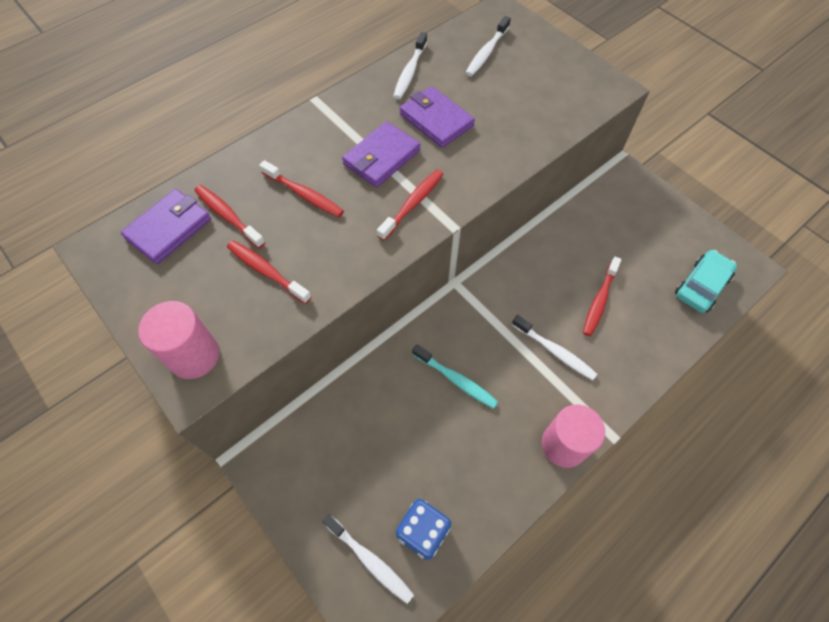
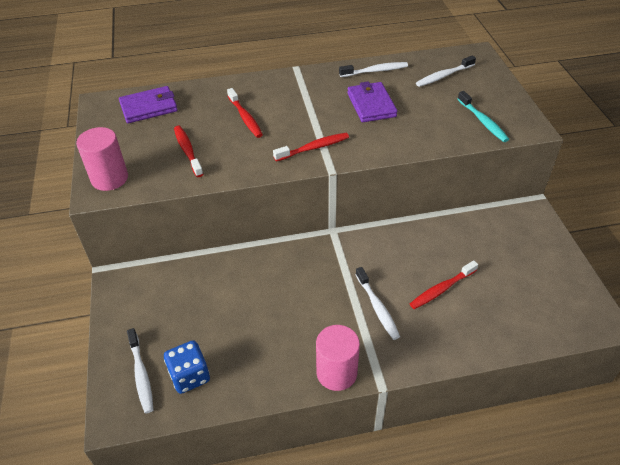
camera: 30 degrees right, 15 degrees down
red toothbrush [194,185,265,248] -> none
purple wallet [342,121,420,187] -> none
white toothbrush [393,32,427,99] -> white toothbrush turned 150 degrees counterclockwise [339,62,408,77]
turquoise toothbrush [412,344,498,409] -> turquoise toothbrush moved to [458,91,509,142]
turquoise car [675,250,737,313] -> none

